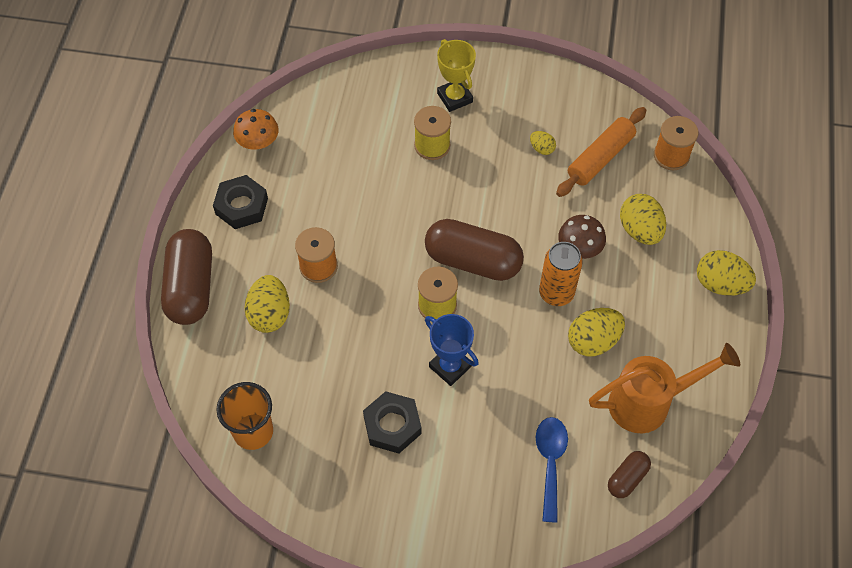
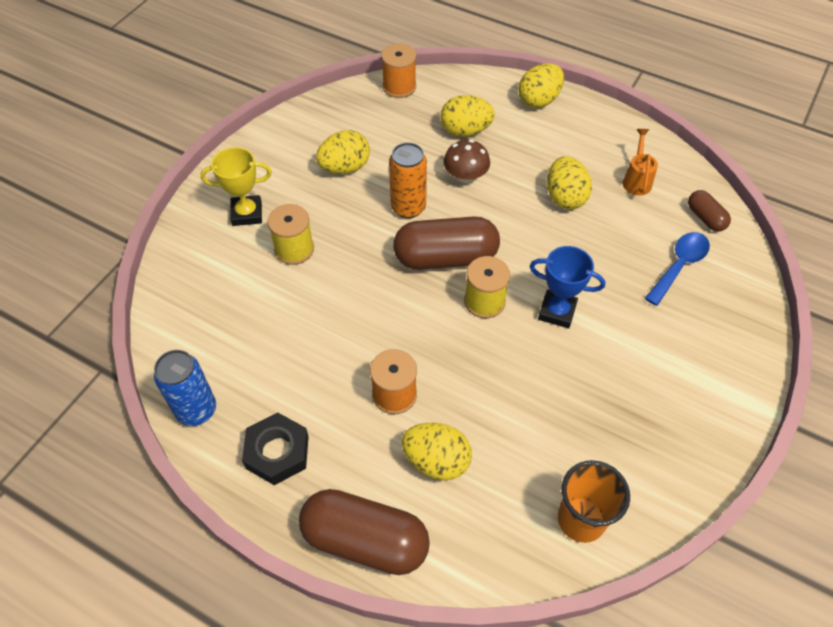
camera: 70 degrees left, 5 degrees down
orange mushroom [233,109,279,150] -> blue can [154,350,216,426]
black nut [363,391,422,454] -> none
brown capsule [425,219,524,281] -> brown capsule turned 45 degrees clockwise [393,216,500,270]
blue trophy [425,314,479,386] -> blue trophy turned 45 degrees clockwise [529,246,605,328]
yellow egg [530,131,556,155] -> yellow egg [316,130,370,174], size x1.90
blue spoon [536,417,568,522] -> blue spoon turned 105 degrees clockwise [645,232,710,306]
orange can [539,242,583,306] -> orange can moved to [389,142,427,218]
orange rolling pin [556,107,646,197] -> none
orange watering can [589,343,740,433] -> orange watering can [623,129,658,196], size x0.53

